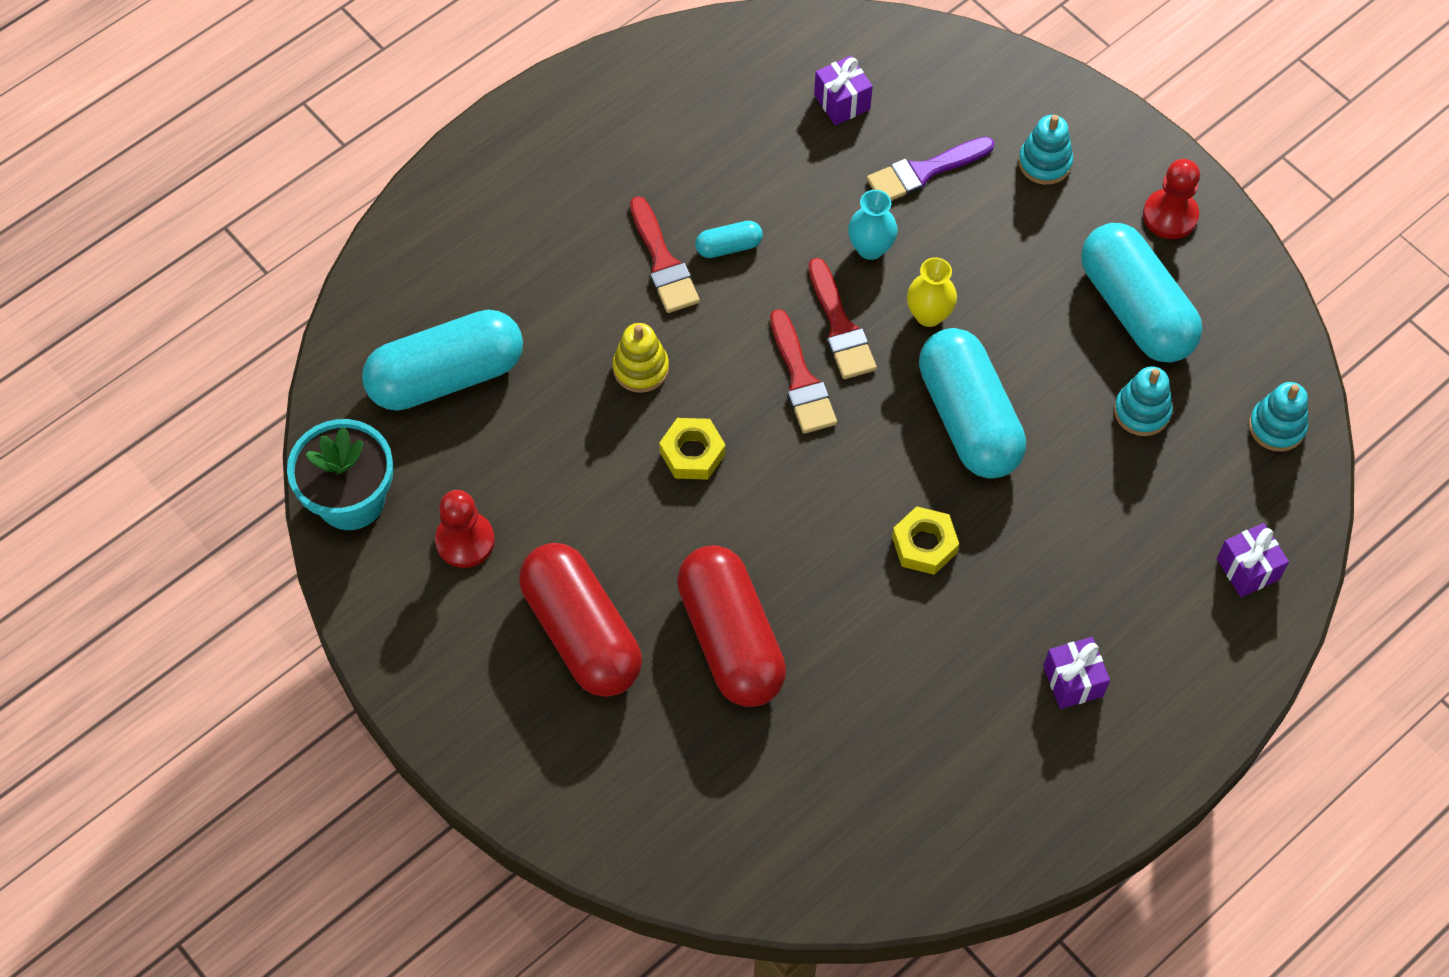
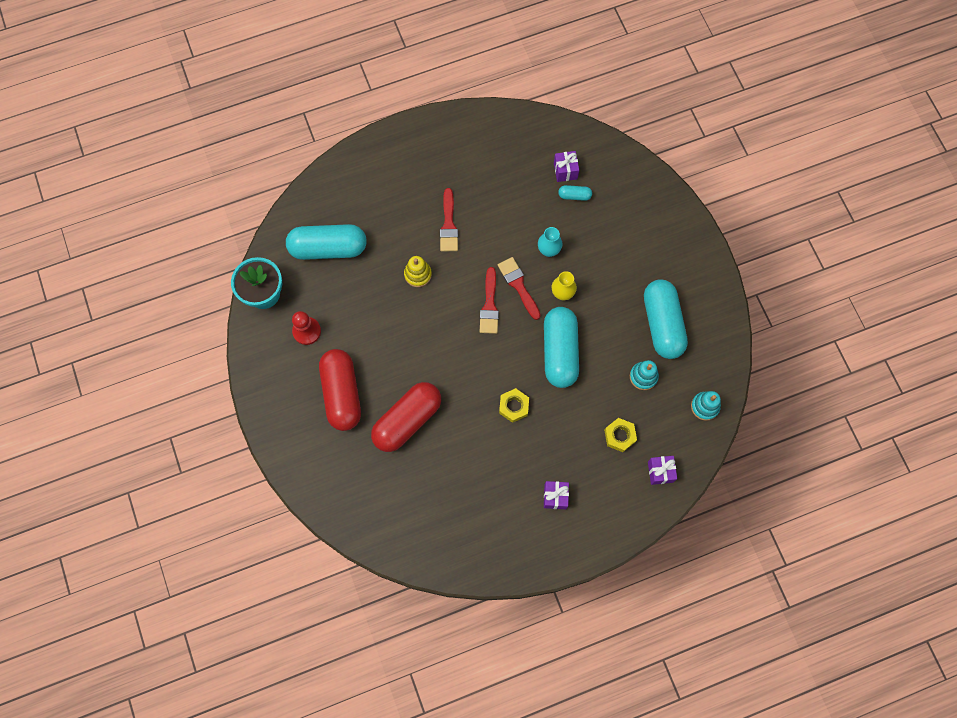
camera: 20 degrees right, 10 degrees up
yellow nut [659,418,726,480] -> yellow nut moved to [604,418,637,452]
red capsule [677,545,786,707] -> red capsule turned 45 degrees clockwise [371,382,441,452]
turquoise capsule [695,221,763,258] -> turquoise capsule moved to [558,185,592,201]
red brush [809,258,877,379] -> red brush turned 150 degrees clockwise [498,257,541,320]
purple brush [867,137,994,201] -> none
turquoise stacking toy [1018,115,1073,185] -> none
red pawn [1143,159,1200,239] -> none

